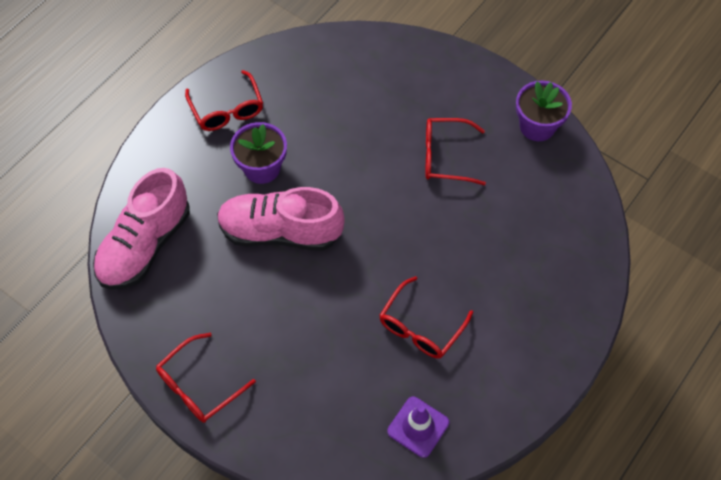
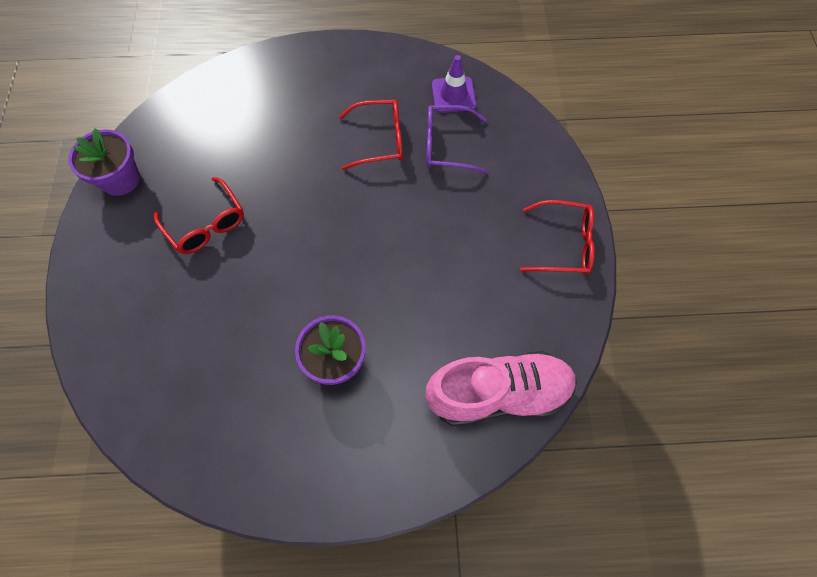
camera: 130 degrees left, 5 degrees up
red glasses [185,70,263,131] -> none
pink shoe [217,187,345,251] -> none
none -> purple glasses [426,105,488,174]

